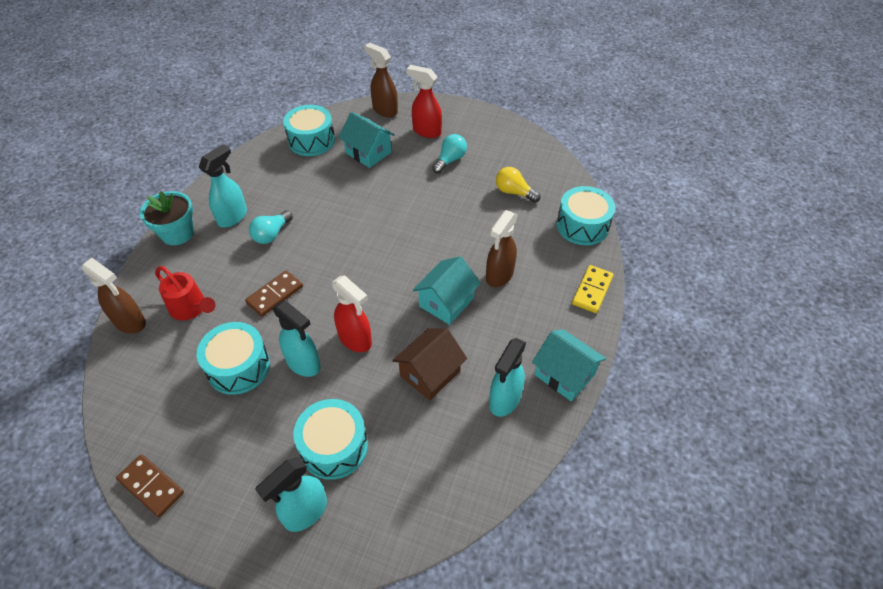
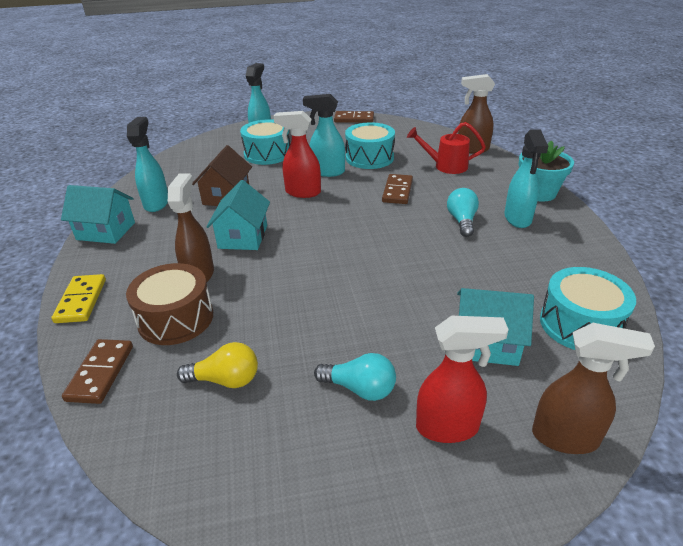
camera: 150 degrees right, 15 degrees down
turquoise light bulb [432,134,467,174] -> turquoise light bulb turned 75 degrees counterclockwise [314,353,396,401]
turquoise drum [556,186,615,245] -> brown domino [62,339,133,404]
none -> brown drum [126,263,213,345]

